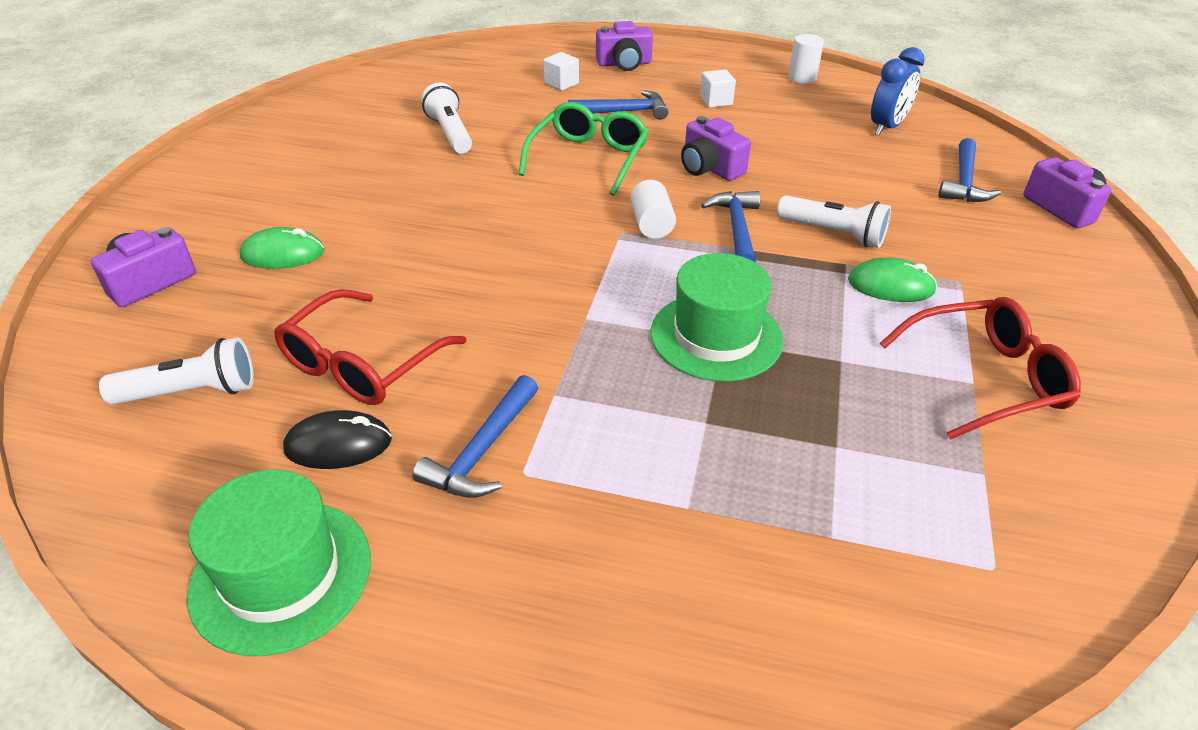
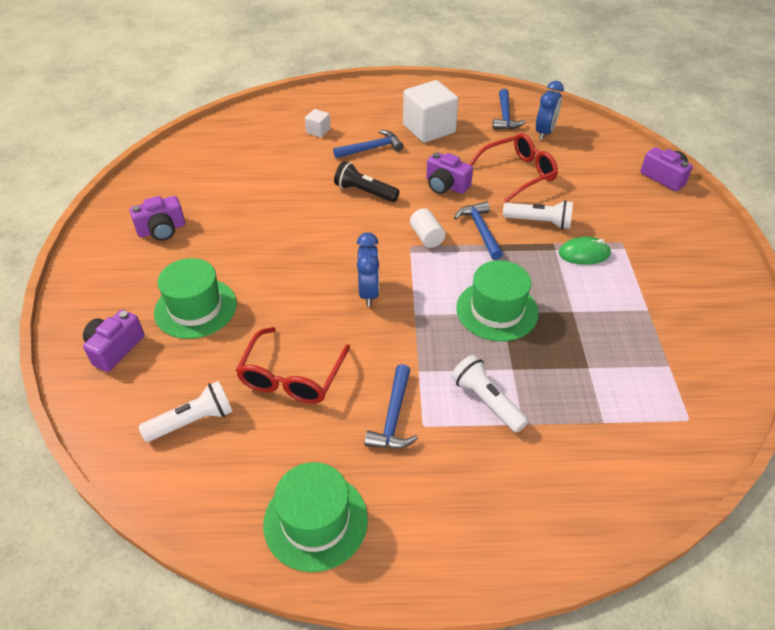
camera: 15 degrees left, 5 degrees up
green mouse [240,227,324,269] -> green hat [154,258,237,339]
black mouse [283,410,392,469] -> none
white flashlight [421,83,472,154] -> white flashlight moved to [451,355,528,433]
green glasses [518,102,649,196] -> black flashlight [334,161,400,202]
purple camera [596,21,653,71] -> purple camera moved to [129,196,185,241]
white cube [700,69,736,108] -> white cube [403,80,459,143], size x2.17
white cylinder [788,34,824,84] -> none
red glasses [880,297,1081,440] -> red glasses moved to [469,133,558,203]
blue hammer [938,138,1001,202] -> blue hammer moved to [492,89,526,129]
none -> blue clock [357,232,379,307]

